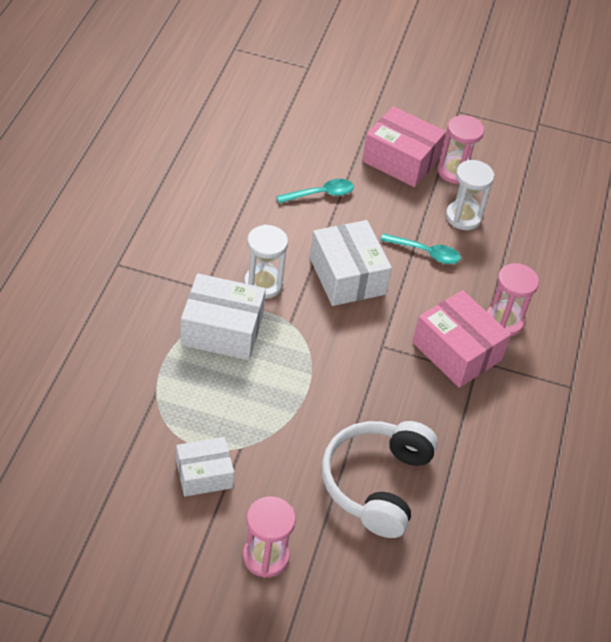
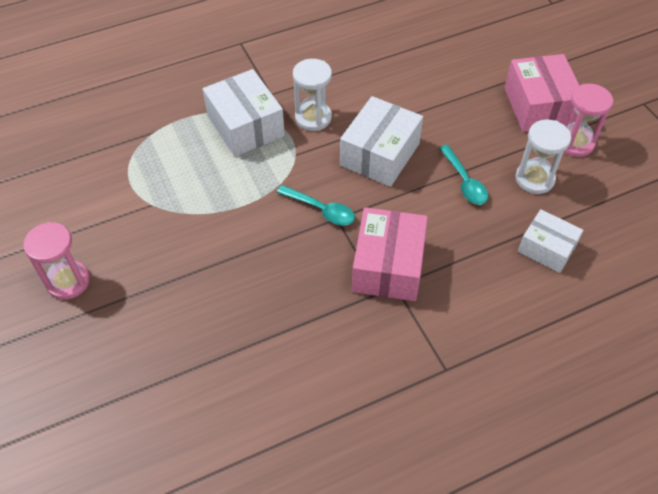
camera: 55 degrees right, 5 degrees up
white box [176,437,234,497] -> white box moved to [518,209,583,273]
turquoise spoon [276,179,354,203] -> turquoise spoon moved to [276,185,355,225]
white headphones [322,421,438,538] -> none
pink hourglass [487,263,539,336] -> none

